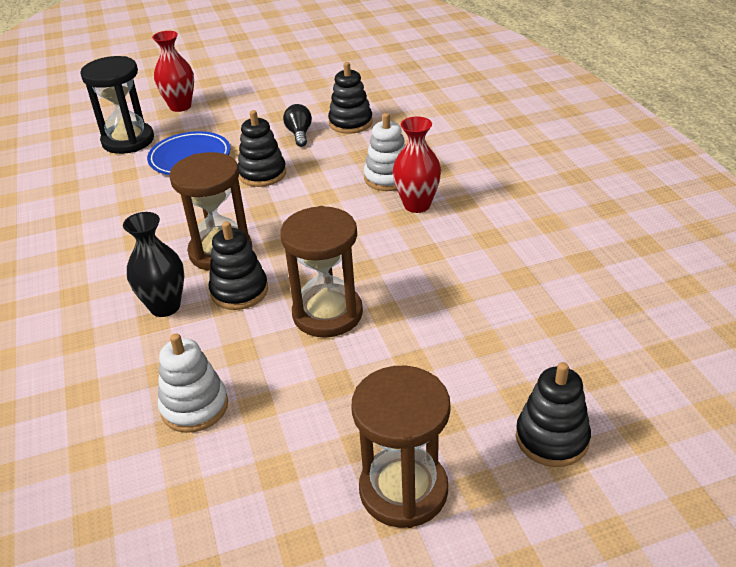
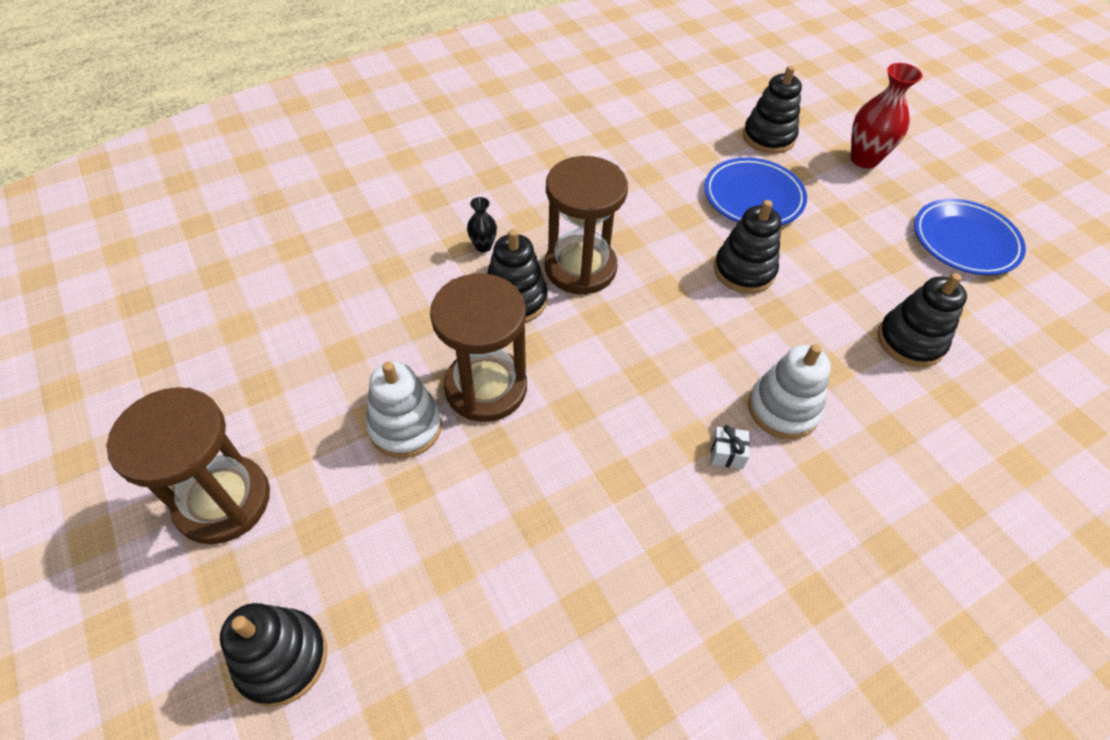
camera: 75 degrees right, 15 degrees up
black hourglass [80,56,154,154] -> black stacking toy [743,66,802,154]
black vase [123,212,184,317] -> black vase [467,197,497,252], size x0.52
white stacking toy [158,333,228,433] -> white stacking toy moved to [366,362,442,458]
black light bulb [283,104,312,147] -> none
red vase [392,117,441,213] -> white gift [711,425,750,469]
none -> blue plate [914,199,1026,275]

